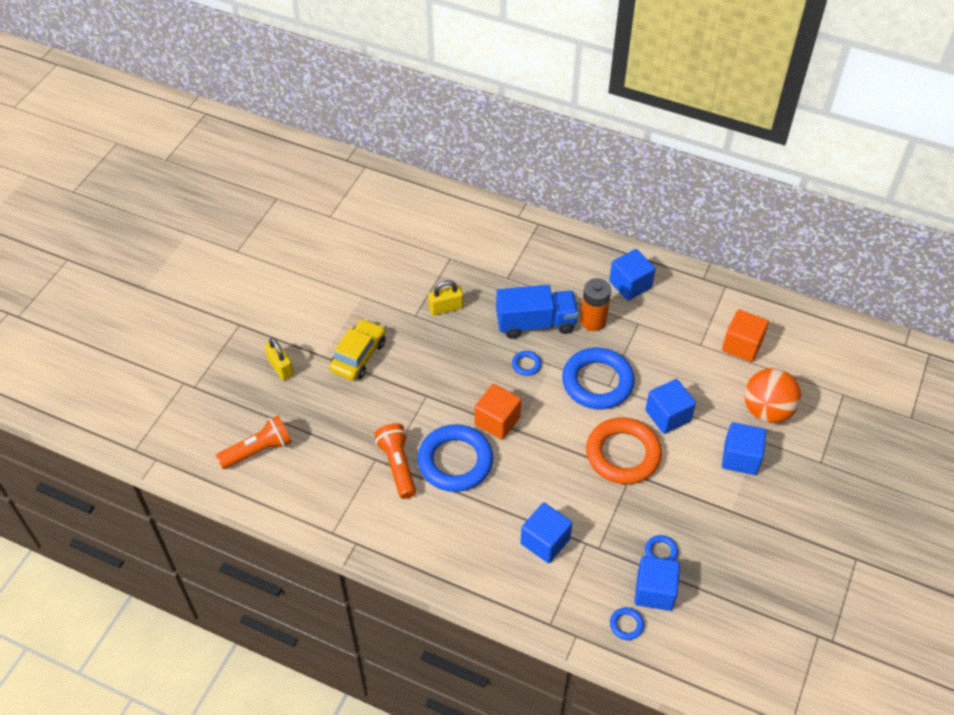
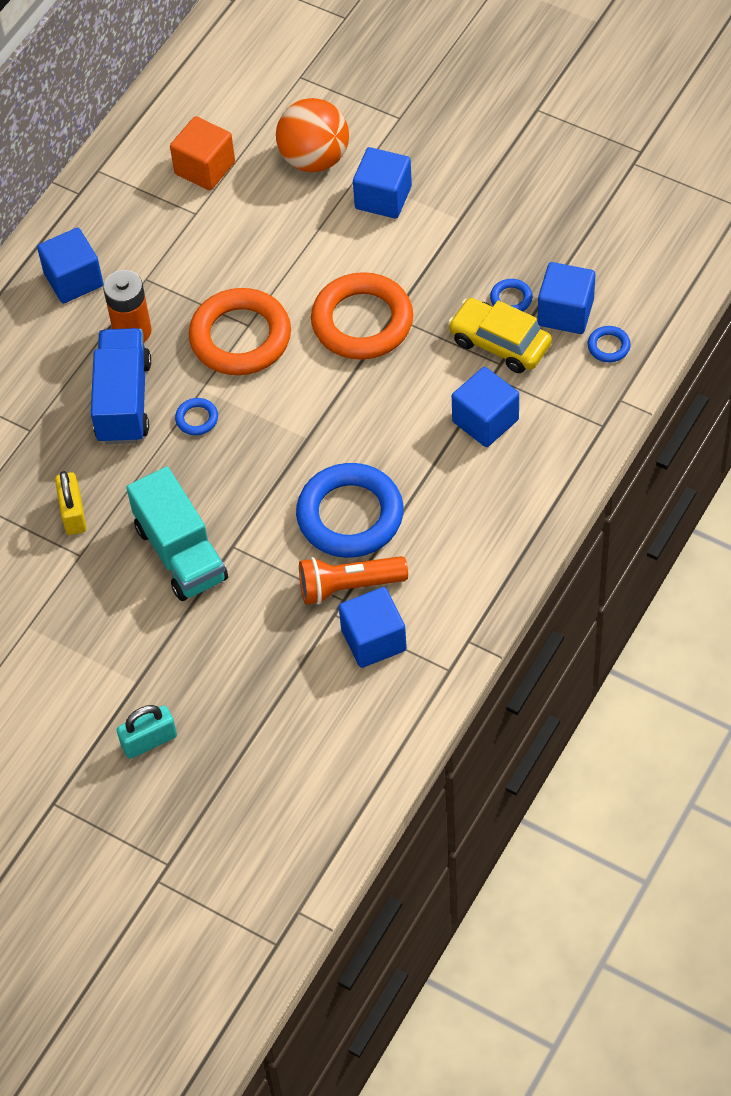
camera: 80 degrees left, 5 degrees up
orange flashlight [216,415,292,469] -> none
yellow padlock [264,337,294,380] -> turquoise padlock [117,705,177,759]
yellow car [329,319,386,381] -> yellow car moved to [448,298,552,373]
orange cube [474,384,521,440] -> none
blue ring [562,348,635,409] -> orange ring [189,288,291,375]
blue cube [645,379,696,434] -> blue cube moved to [339,587,407,668]
none -> turquoise truck [126,467,228,601]

